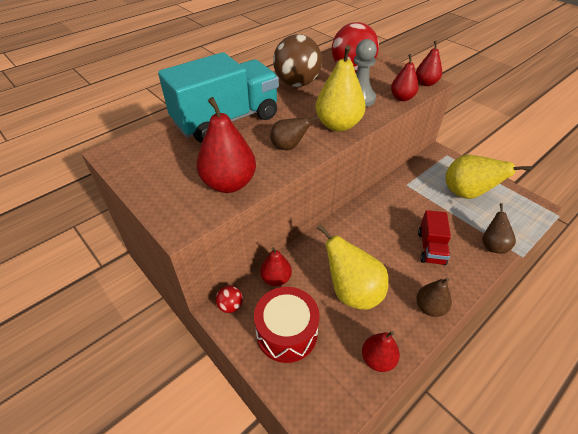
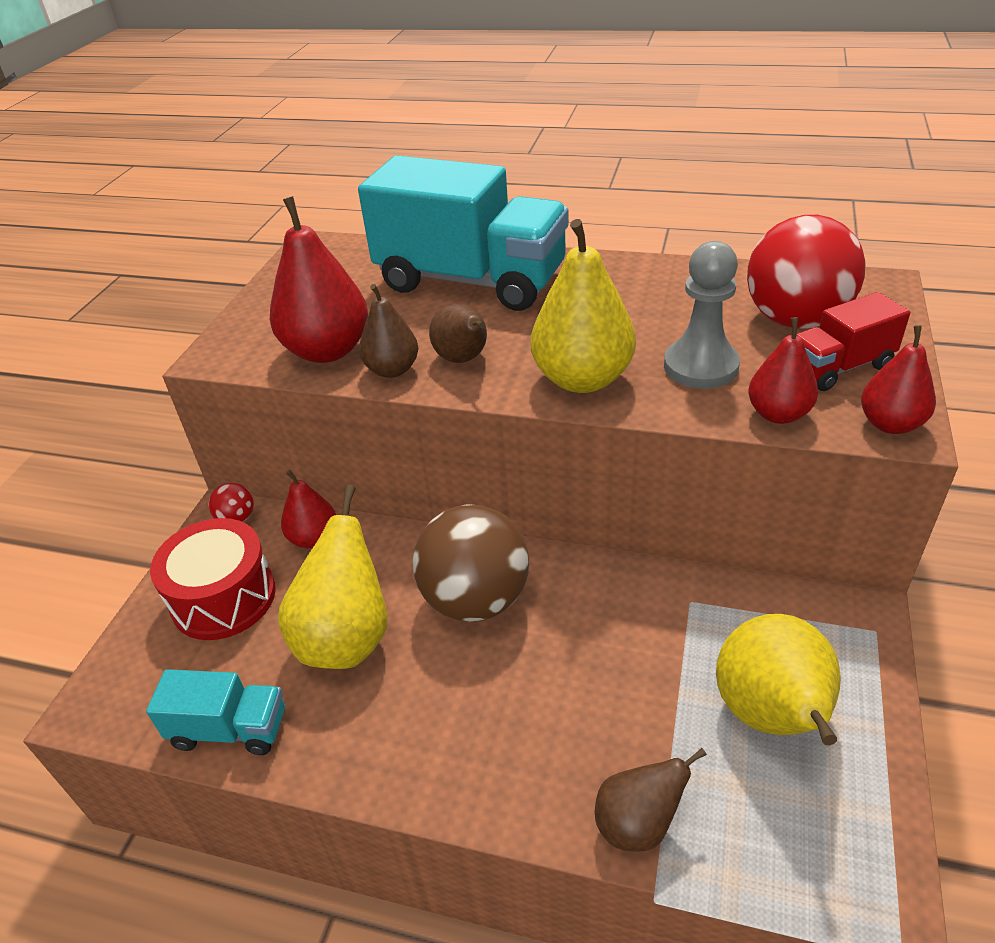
camera: 60 degrees right, 5 degrees down
brown ball [273,34,322,87] -> brown ball moved to [413,504,529,622]
red pear [362,331,400,372] -> turquoise truck [146,669,285,755]
brown pear [416,278,452,317] -> brown pear moved to [359,284,418,378]
red truck [418,210,451,265] -> red truck moved to [796,292,910,391]

